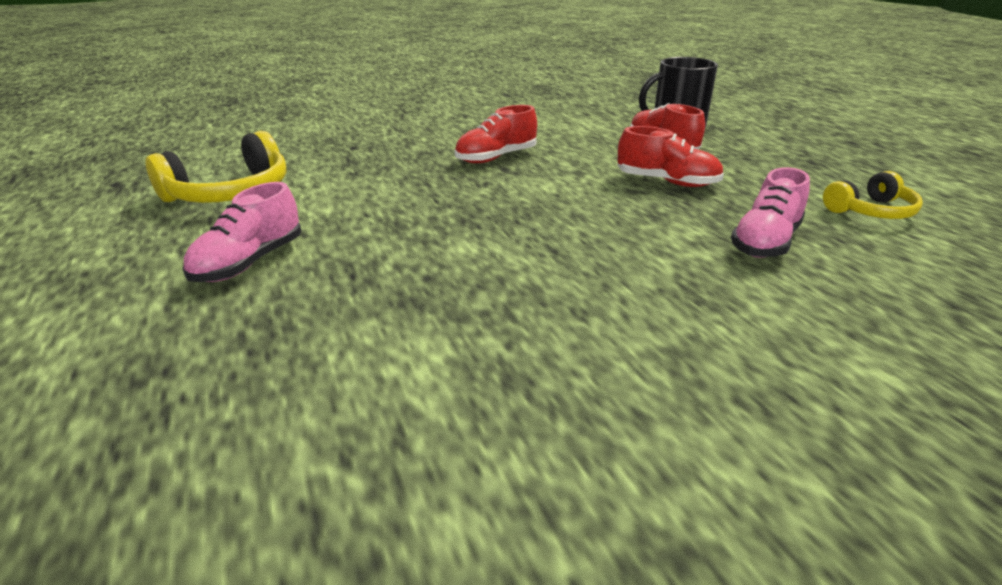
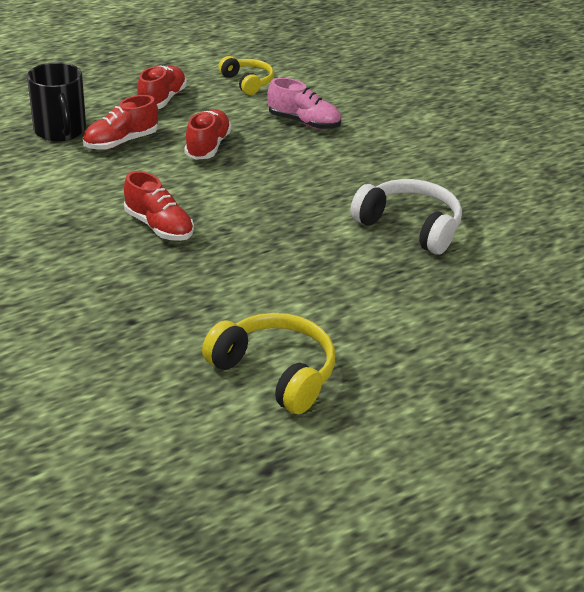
camera: 100 degrees left, 5 degrees up
pink shoe [183,182,301,282] -> none
none -> red shoe [137,66,187,109]
none -> white headphones [350,179,462,255]

